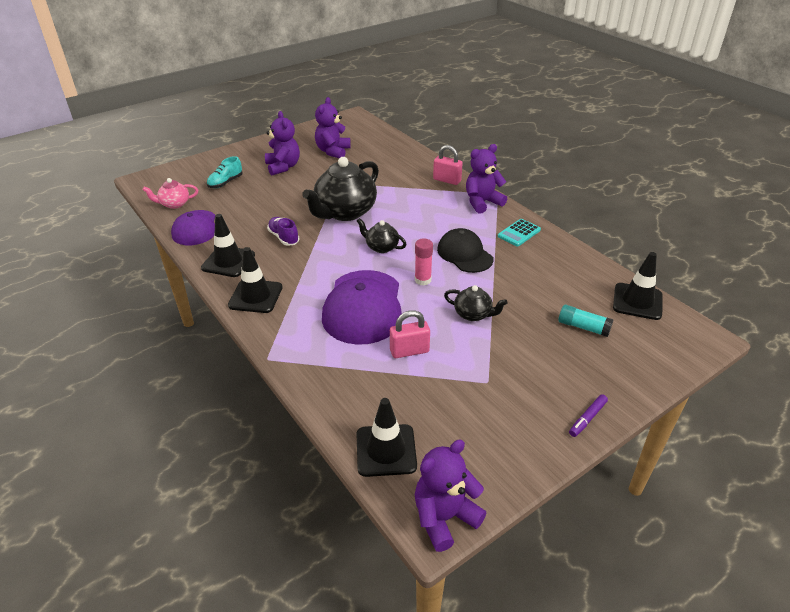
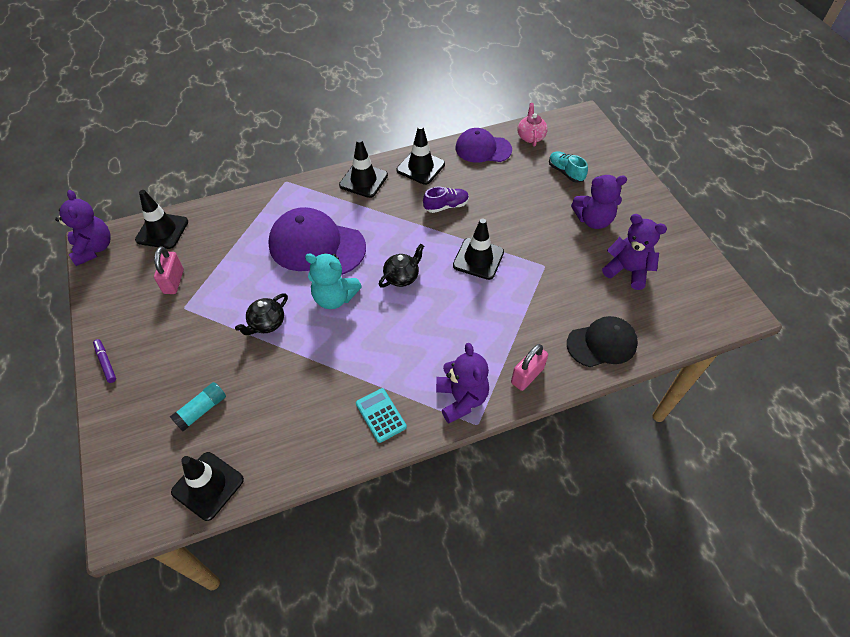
camera: 105 degrees right, 15 degrees up
black teapot [302,157,379,221] -> black traffic cone [453,218,504,280]
pink padlock [390,310,430,358] -> pink padlock moved to [154,246,184,294]
pink glue stick [415,239,433,286] -> turquoise teddy bear [305,253,362,309]
black cap [437,228,494,273] -> black cap moved to [567,316,638,367]

